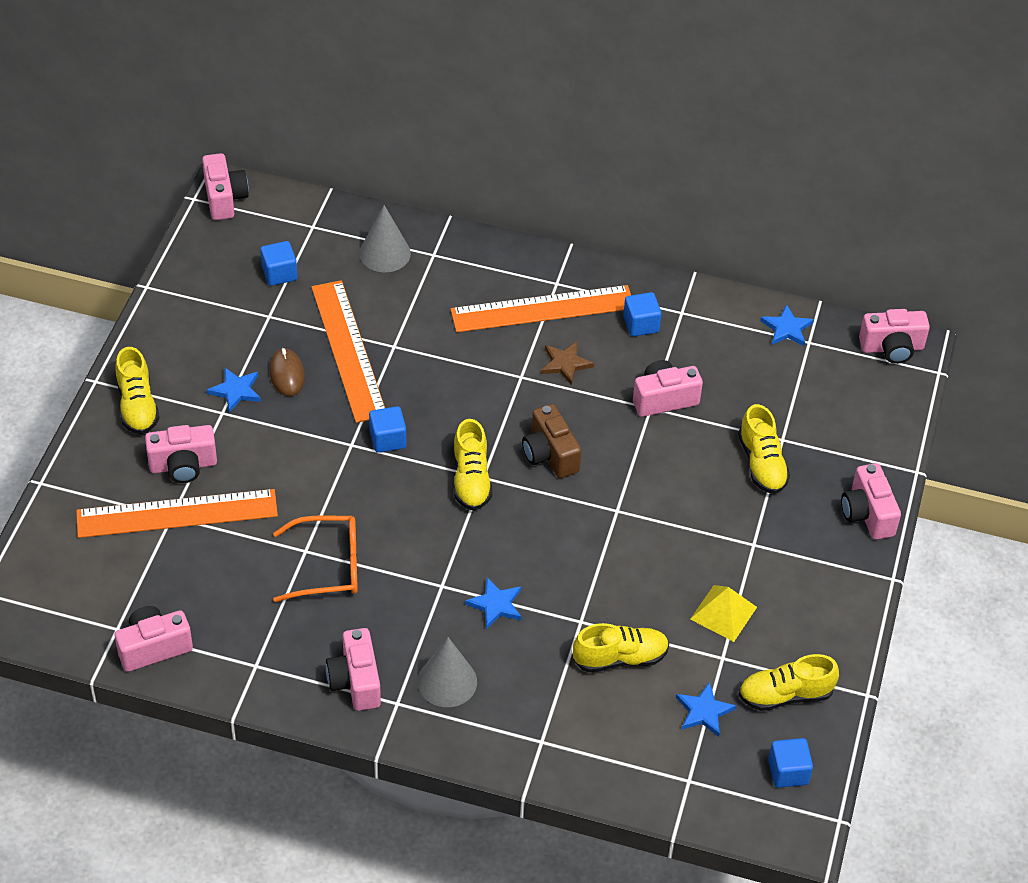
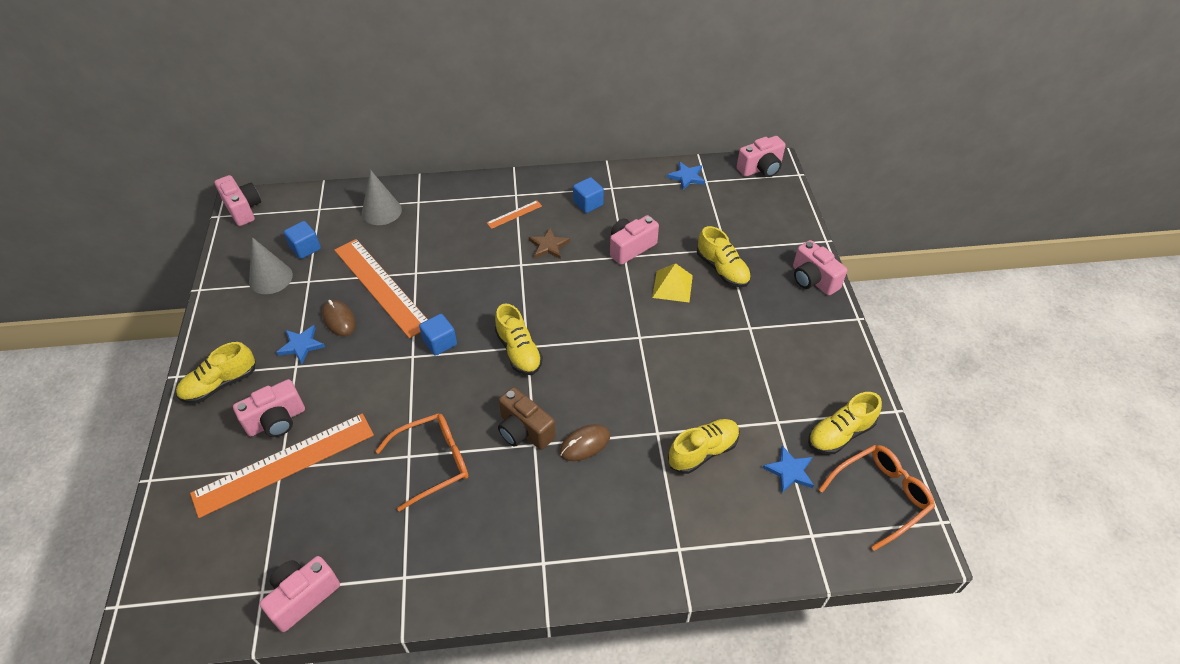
camera: 20 degrees left, 0 degrees up
yellow shoe [115,347,159,434] -> yellow shoe turned 90 degrees clockwise [176,342,255,403]
pink camera [326,628,381,711] -> none
grey cone [418,637,477,707] -> grey cone moved to [249,237,293,294]
orange ruler [450,285,631,332] -> orange ruler [487,200,542,229], size x0.42
blue star [465,578,521,629] -> brown mouse [559,424,610,461]
brown camera [522,404,581,478] -> brown camera moved to [498,387,556,450]
yellow pyramid [690,585,757,642] -> yellow pyramid moved to [652,263,693,302]
blue cube [768,738,813,788] -> orange glasses [819,445,935,551]

